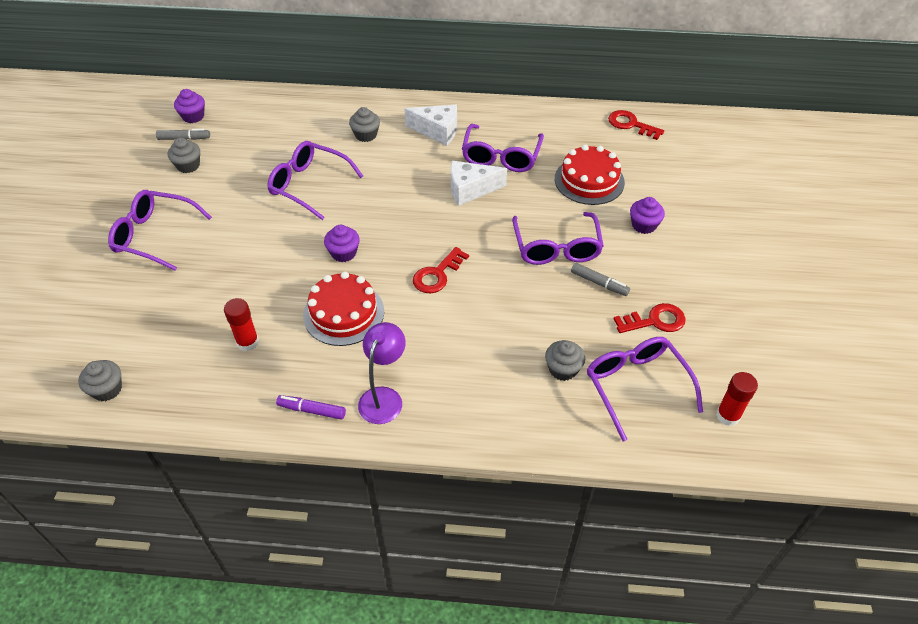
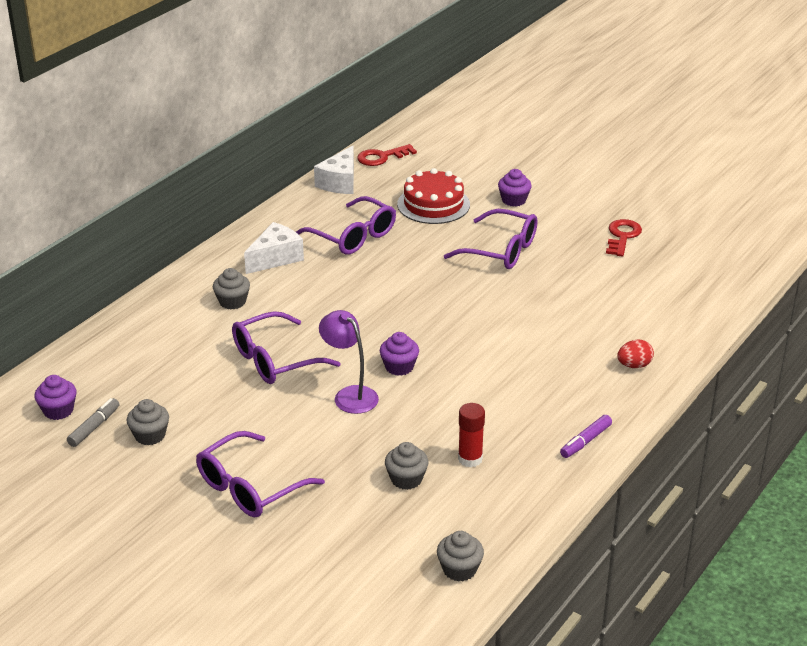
camera: 60 degrees left, 15 degrees down
red cake [303,271,384,346] -> none
purple lamp [358,322,406,424] -> purple lamp moved to [319,310,379,414]
red key [413,247,469,293] -> none
white cheese [451,161,507,206] -> white cheese moved to [314,146,354,194]
grey cupcake [545,340,585,381] -> grey cupcake moved to [385,442,429,490]
grey marker [571,263,630,296] -> none
purple glasses [587,337,703,441] -> none
red glue stick [716,372,758,426] -> none
none -> red egg [617,340,654,368]

